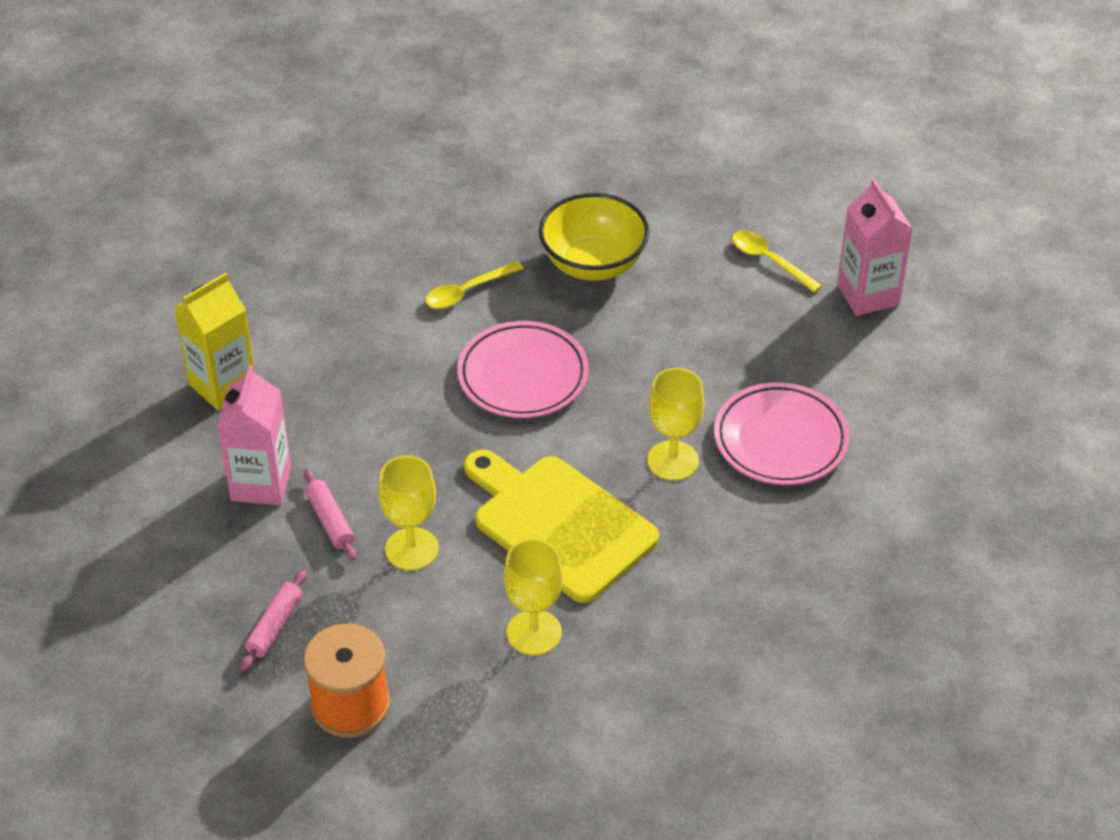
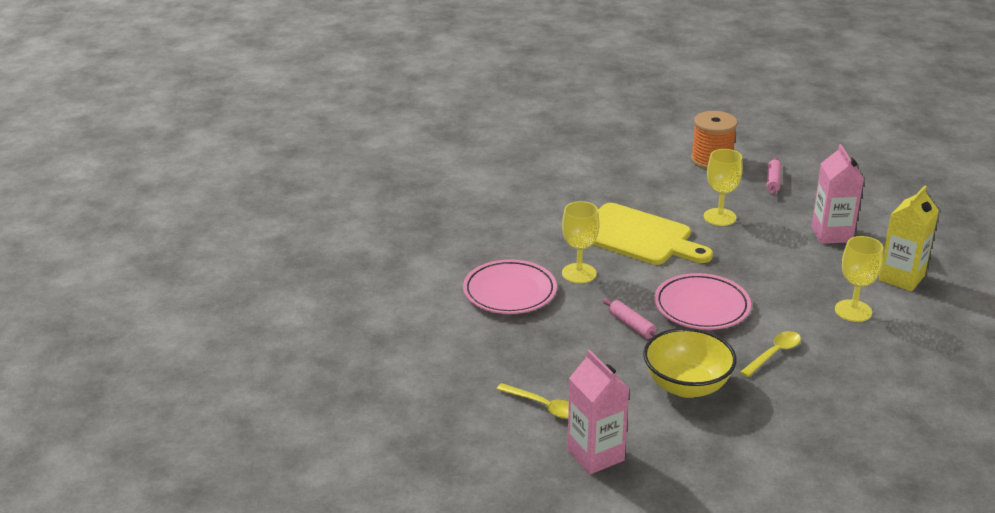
camera: 170 degrees right, 15 degrees down
pink rolling pin [304,469,356,560] -> pink rolling pin moved to [602,298,657,339]
yellow goblet [504,539,563,655] -> yellow goblet moved to [835,236,883,322]
pink carton [837,179,913,316] -> pink carton moved to [567,350,630,474]

